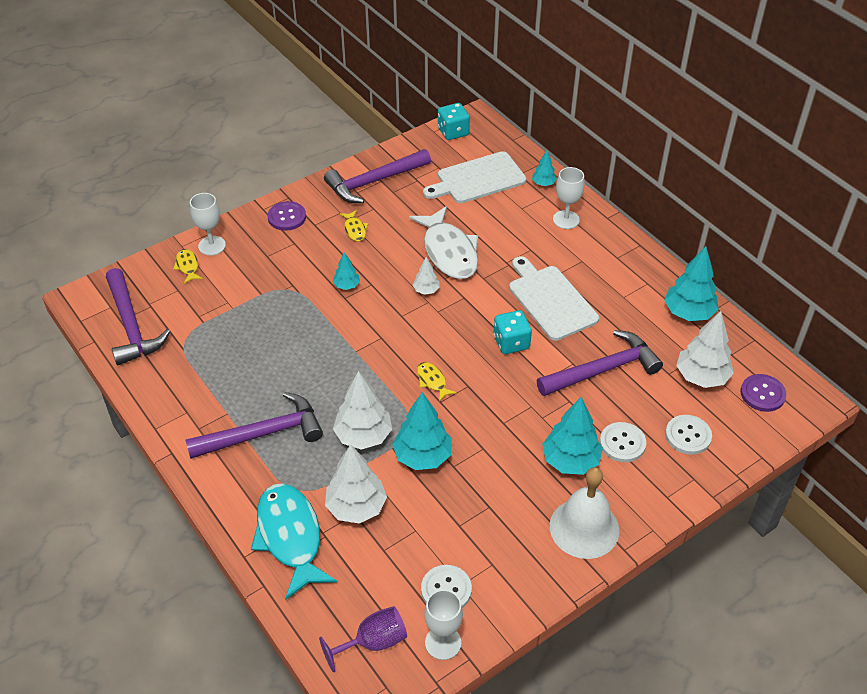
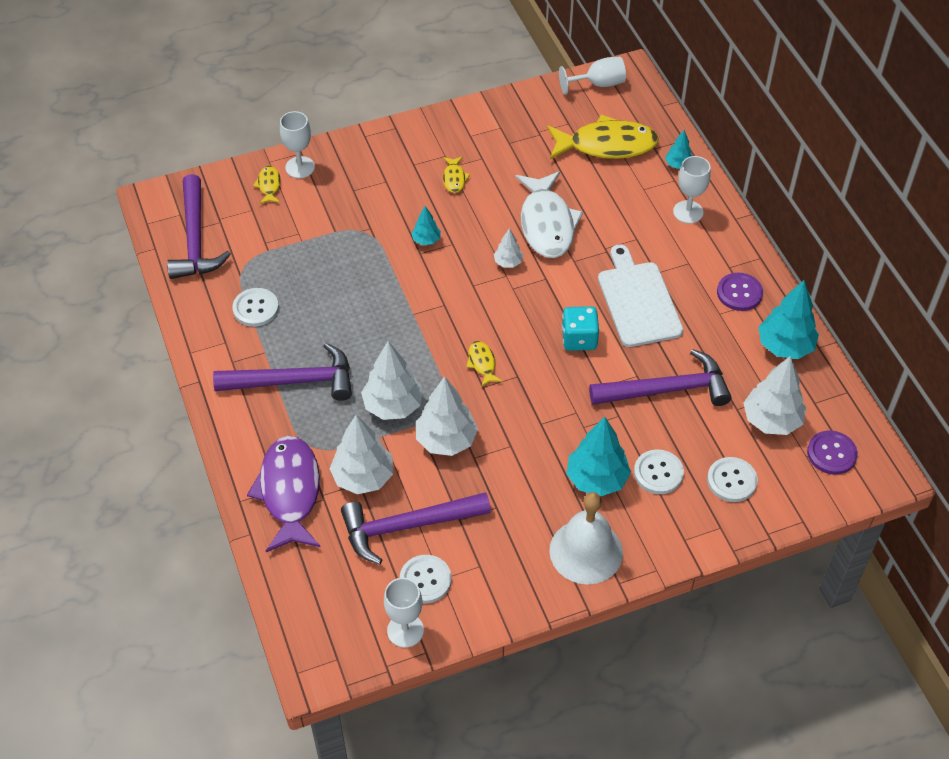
camera: 15 degrees right, 5 degrees up
turquoise fish [251,483,337,599] -> purple fish [247,436,320,552]
purple button [267,201,306,231] -> purple button moved to [717,273,763,311]
purple goblet [319,606,407,673] -> none
purple hammer [324,149,431,203] -> purple hammer moved to [341,492,491,564]
turquoise tree [392,392,452,470] -> white tree [416,376,478,456]
white cutting board [423,151,526,203] -> yellow fish [547,115,659,159]
turquoise dice [438,103,470,140] -> white goblet [559,57,626,95]
none -> white button [232,288,279,327]

